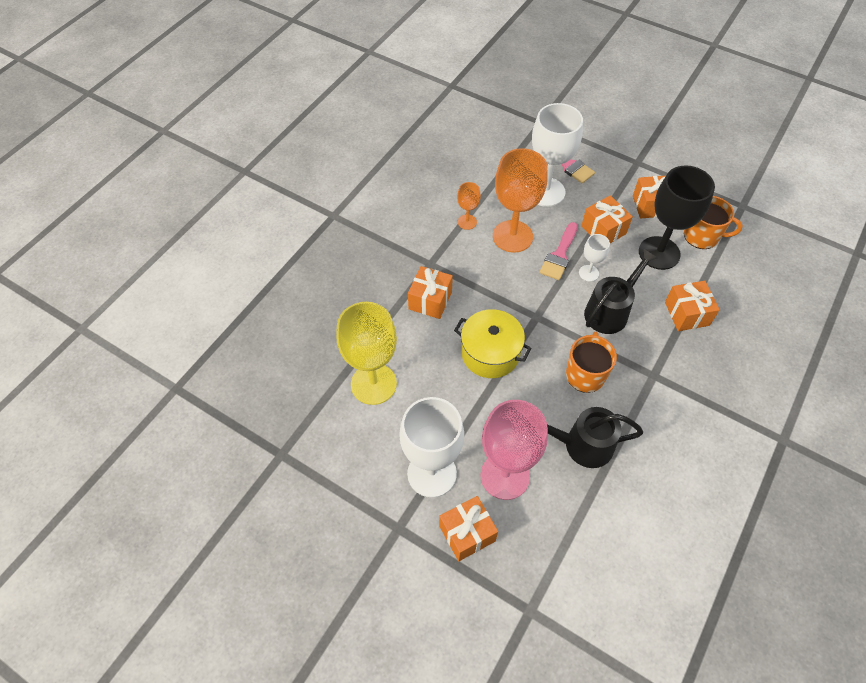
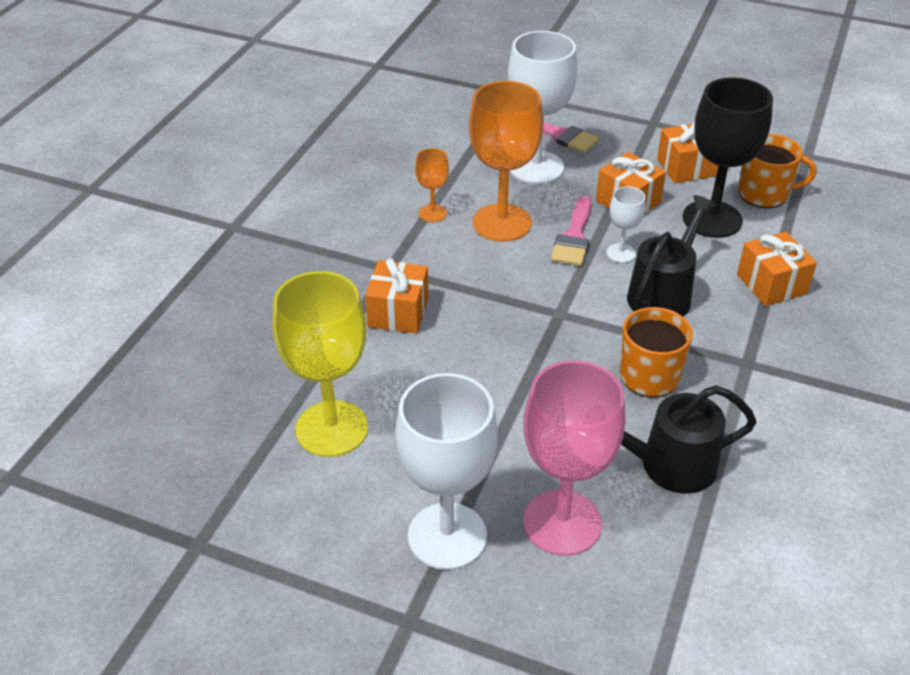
camera: 10 degrees left, 15 degrees down
orange gift [439,496,498,561] -> none
yellow pot [454,309,532,378] -> none

